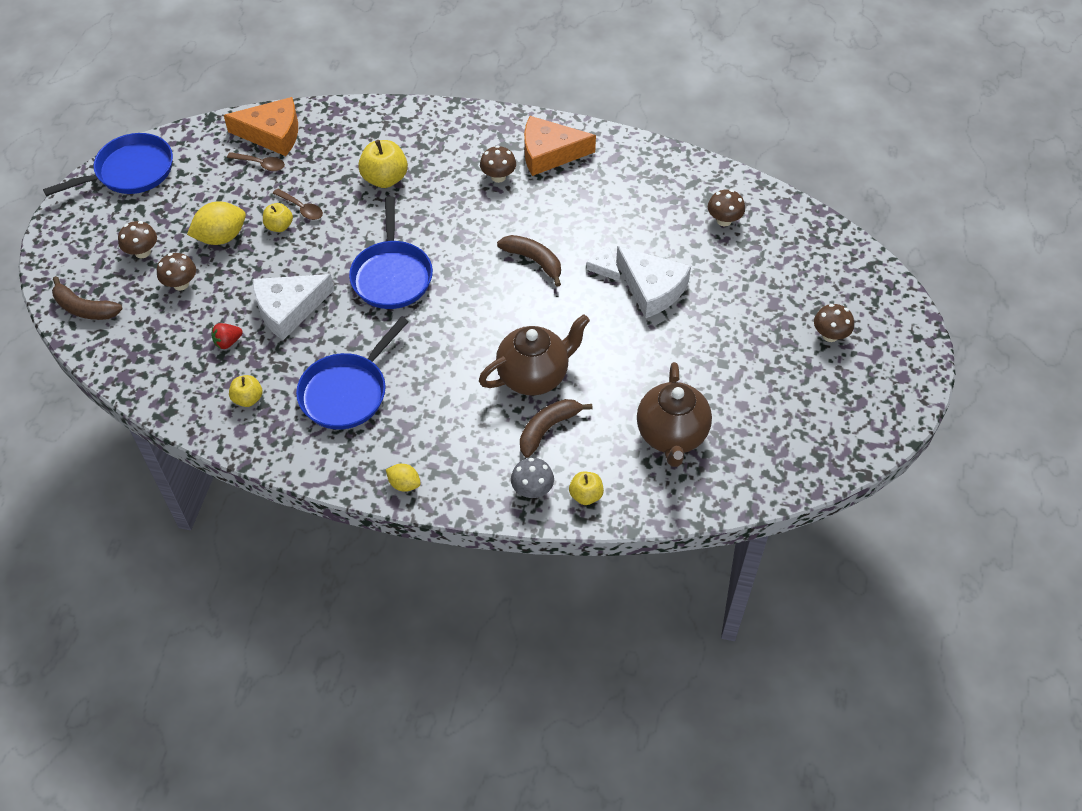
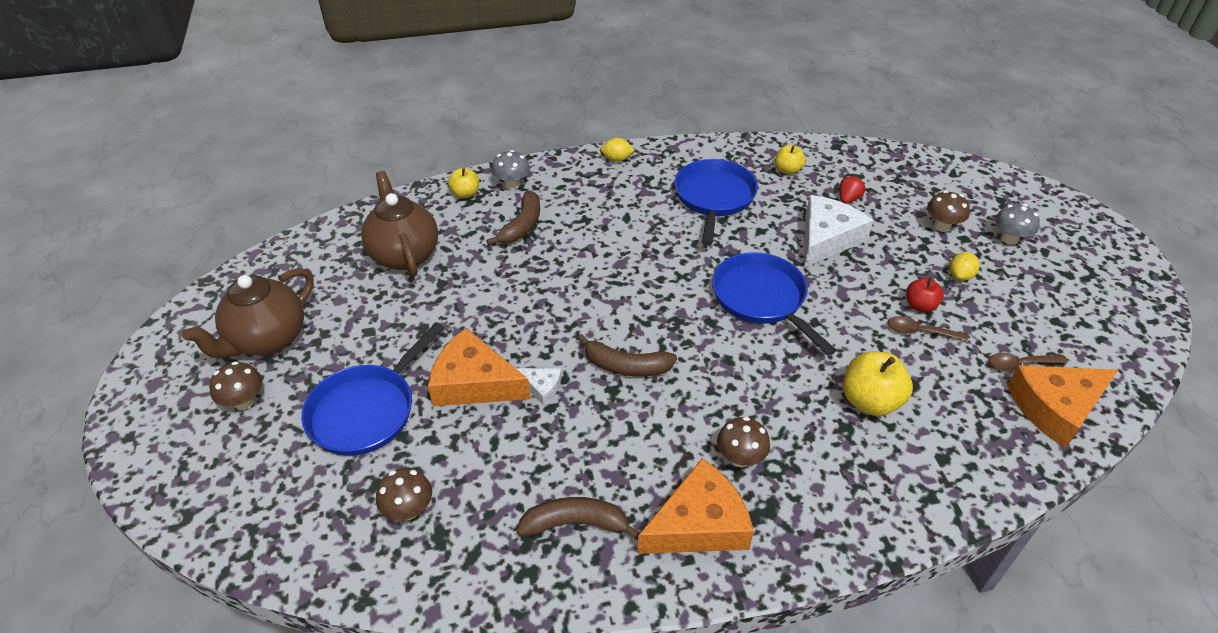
camera: 155 degrees right, 10 degrees down
blue pan [43,133,173,196] -> blue pan moved to [301,322,444,456]
brown banana [52,276,123,320] -> brown banana moved to [517,497,640,539]
brown mushroom [118,221,157,258] -> grey mushroom [995,204,1040,245]
yellow lemon [187,201,246,245] -> yellow lemon [950,252,980,281], size x0.57
yellow apple [263,203,293,232] -> red apple [906,277,944,312]
brown teapot [479,314,590,396] -> brown teapot moved to [182,268,314,358]
white cheese [616,246,691,318] -> orange cheese [428,328,531,406]

